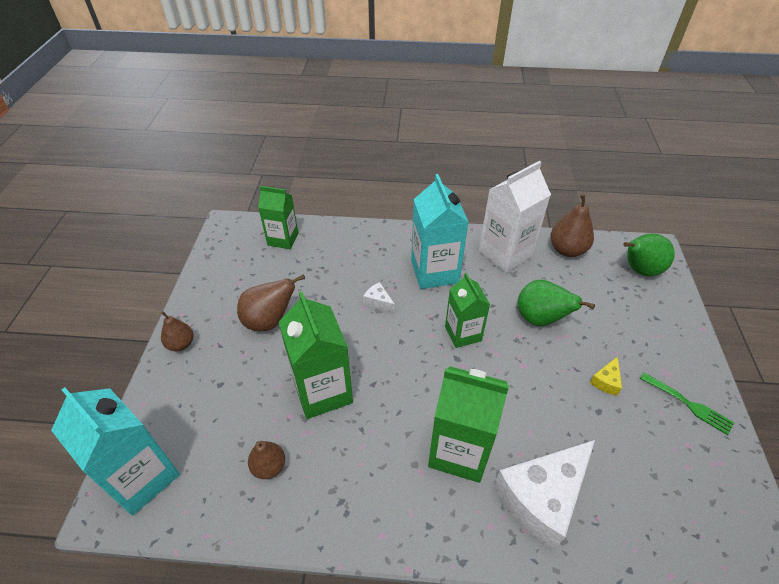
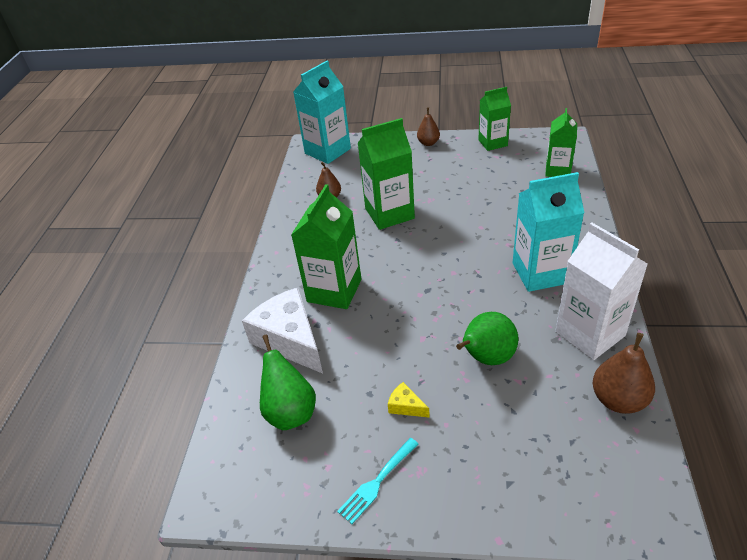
camera: 95 degrees right, 5 degrees down
brown pear [237,274,305,331] -> none
white cheese [363,282,395,312] -> none
green carton [445,273,490,348] -> green carton moved to [478,87,511,151]
green pear [623,234,675,276] -> green pear moved to [260,335,316,430]
green fork [640,373,734,435] -> turquoise fork [337,438,418,524]

